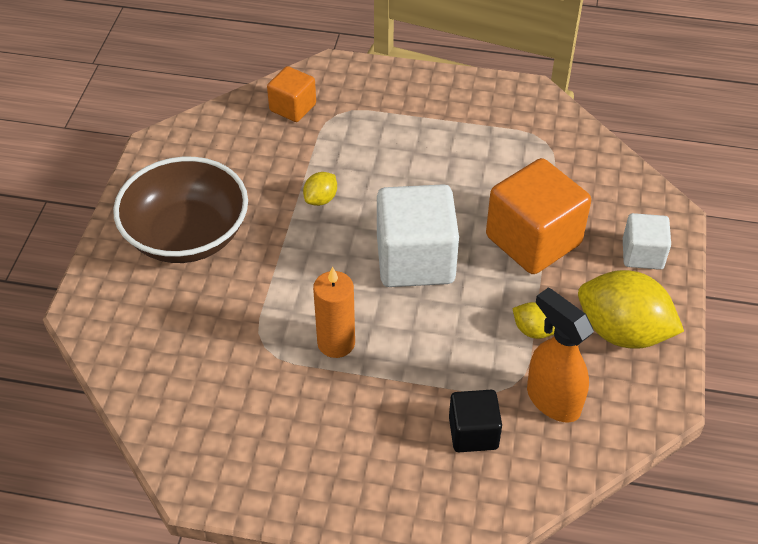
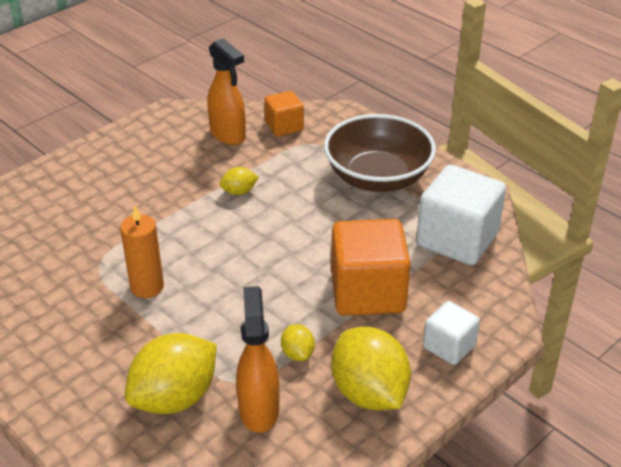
camera: 35 degrees right, 10 degrees down
brown bowl [113,157,248,263] -> brown bowl moved to [324,114,436,192]
white cube [377,184,459,287] -> white cube moved to [416,165,506,265]
black cube [449,390,502,452] -> yellow lemon [125,333,217,414]
none -> orange spray bottle [207,38,246,145]

